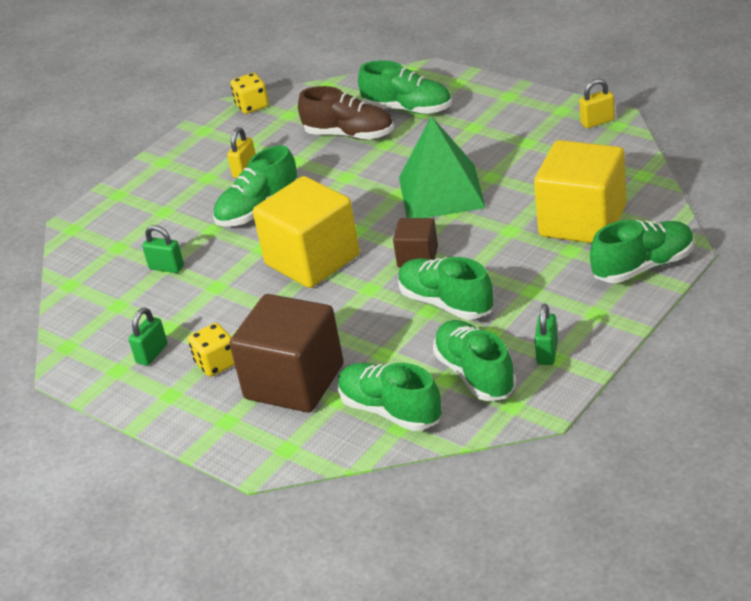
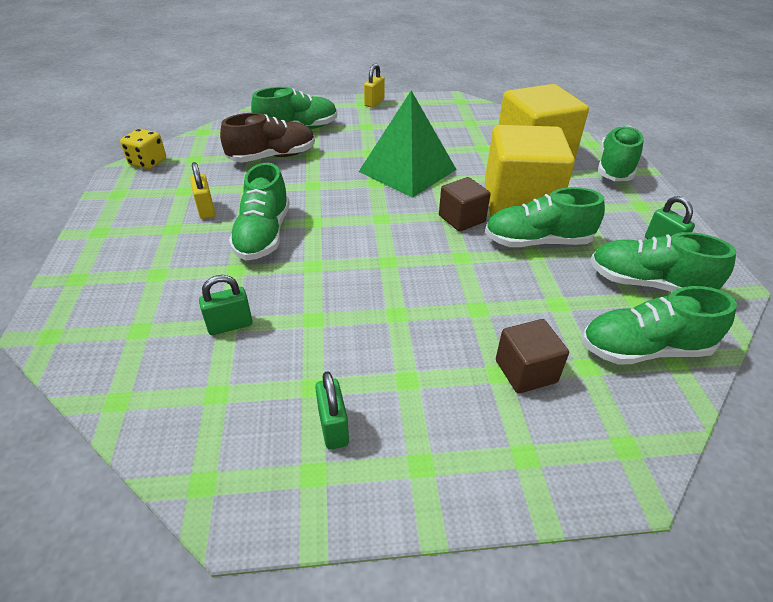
camera: 50 degrees left, 5 degrees up
yellow dice [188,323,235,377] -> none
brown cube [229,294,344,412] -> brown cube [496,319,569,394], size x0.51
yellow cube [253,176,360,288] -> yellow cube moved to [485,125,575,217]
yellow padlock [579,79,615,129] -> yellow padlock moved to [364,63,385,108]

